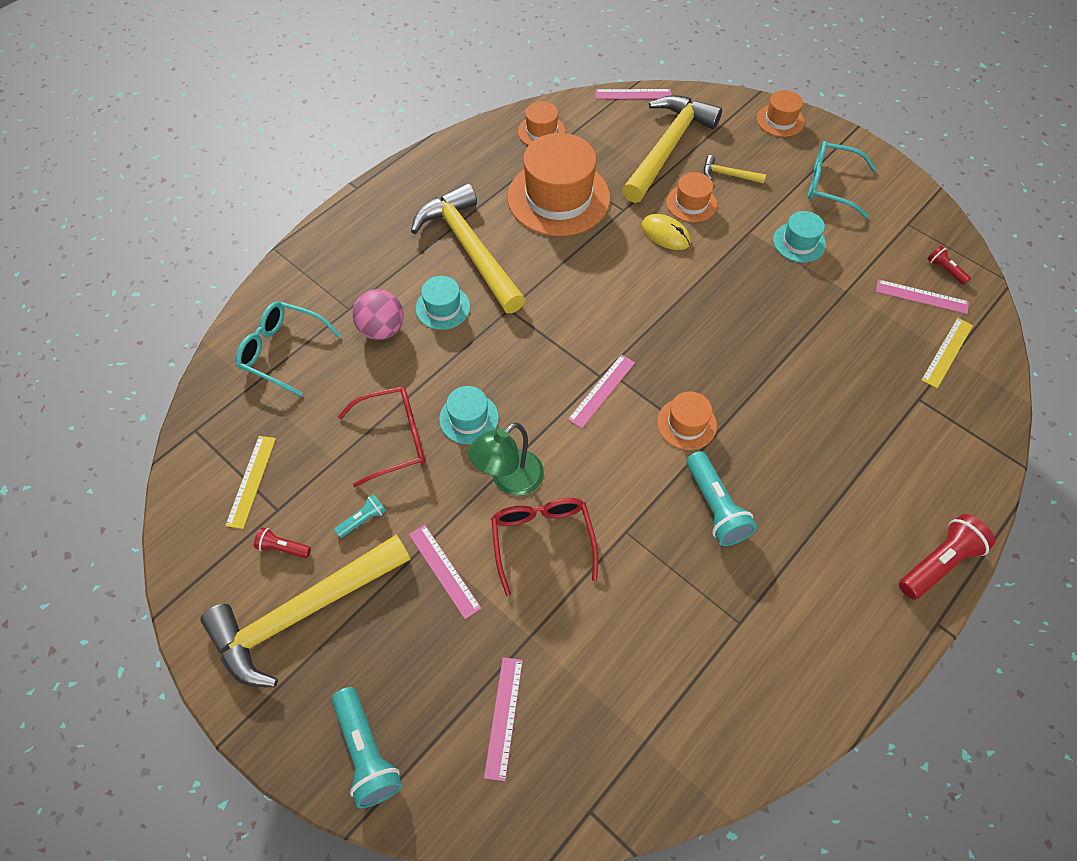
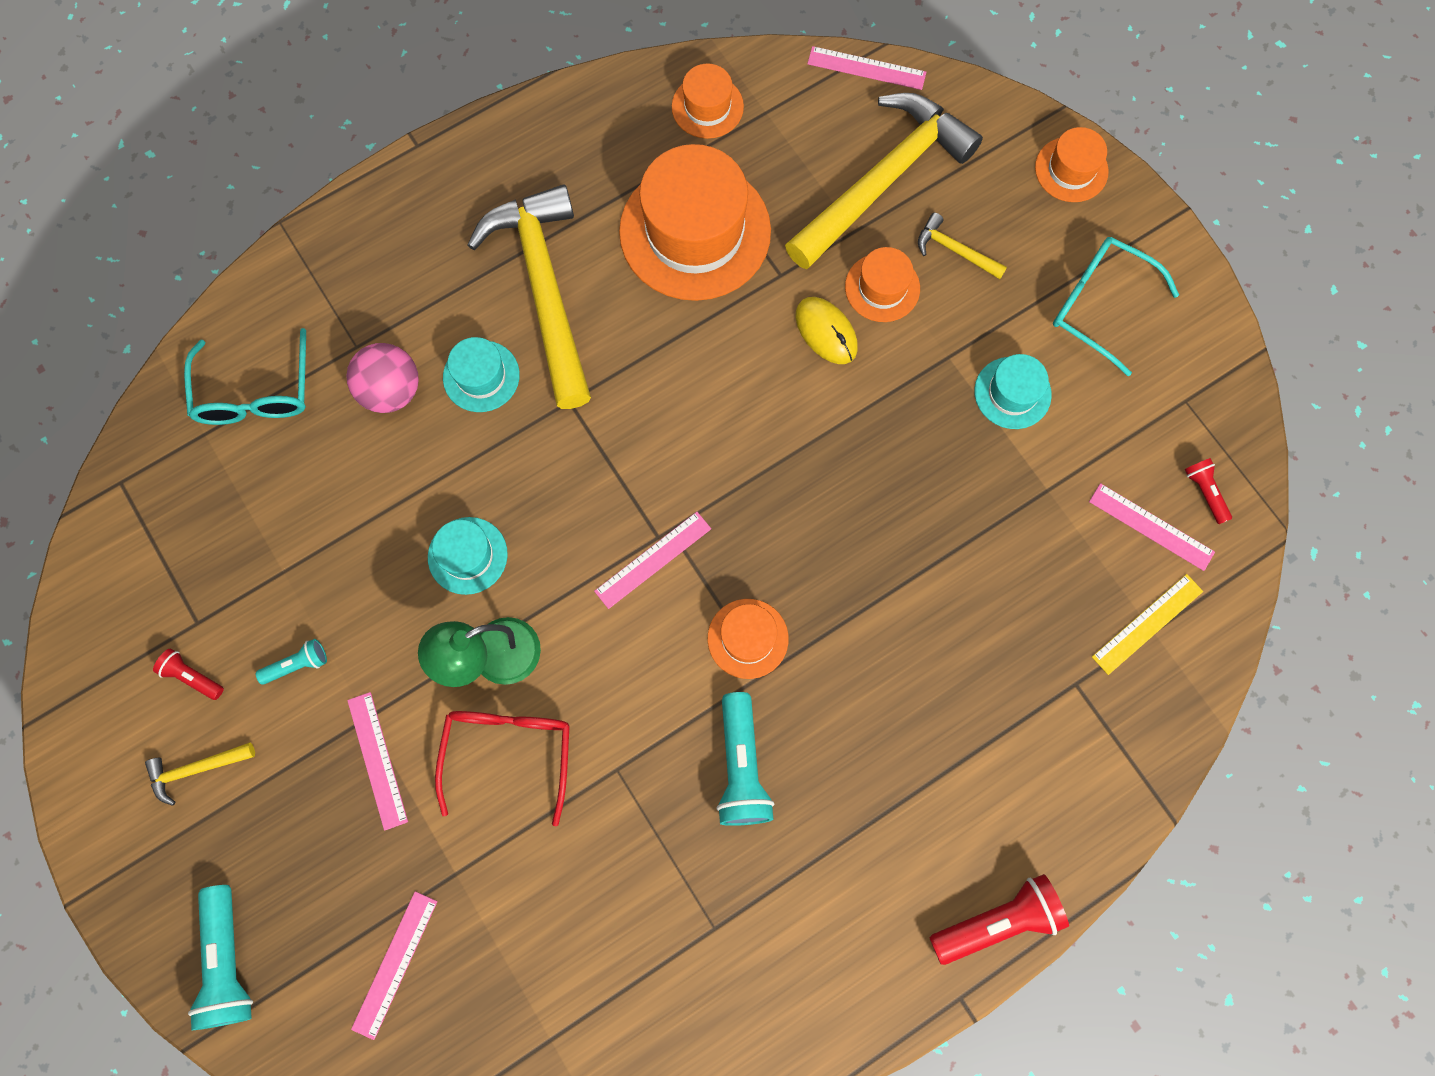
camera: 15 degrees right, 15 degrees up
yellow hammer [200,535,410,687] -> yellow hammer [145,742,255,806], size x0.41
yellow ruler [225,436,276,529] -> none
turquoise glasses [236,301,341,396] -> turquoise glasses turned 135 degrees counterclockwise [184,328,306,425]
red glasses [338,387,425,487] -> none

